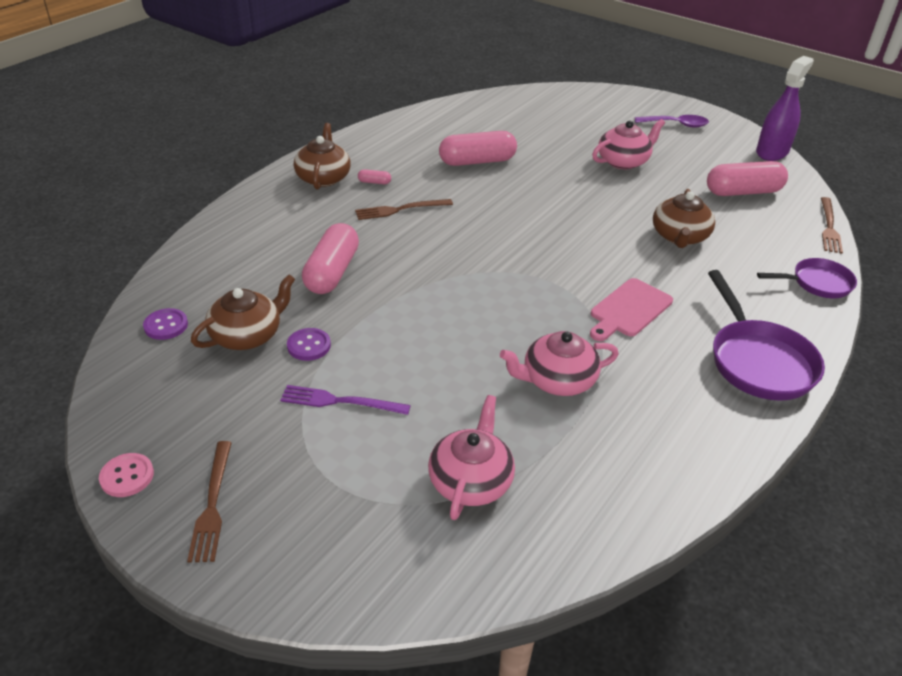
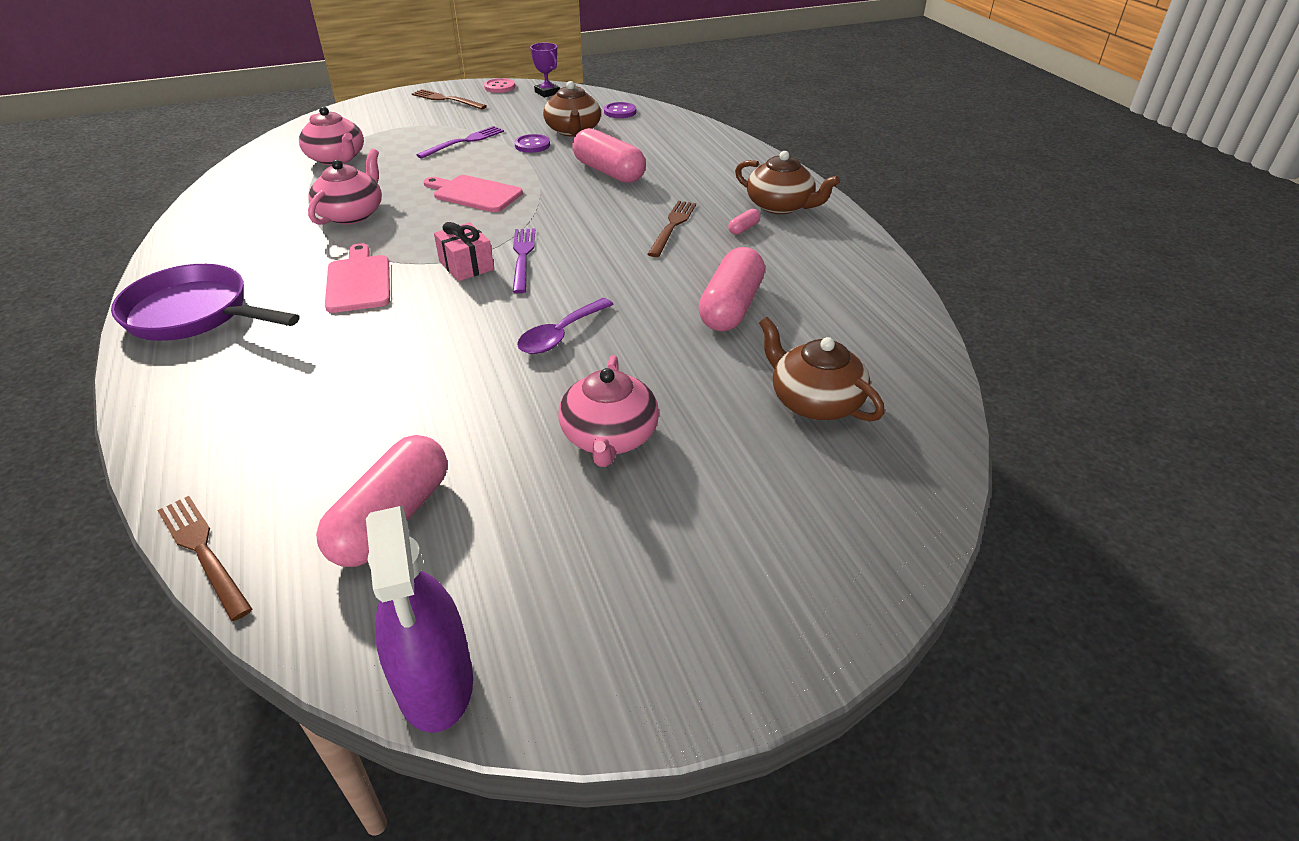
camera: 125 degrees right, 0 degrees up
purple spoon [635,115,709,128] -> purple spoon moved to [517,298,614,354]
brown teapot [653,189,715,248] -> brown teapot moved to [759,317,885,422]
purple pan [757,258,857,298] -> none
none -> pink cutting board [424,175,523,212]
none -> pink gift [434,222,494,281]
none -> purple fork [512,228,535,294]
none -> purple trophy [530,43,560,97]

